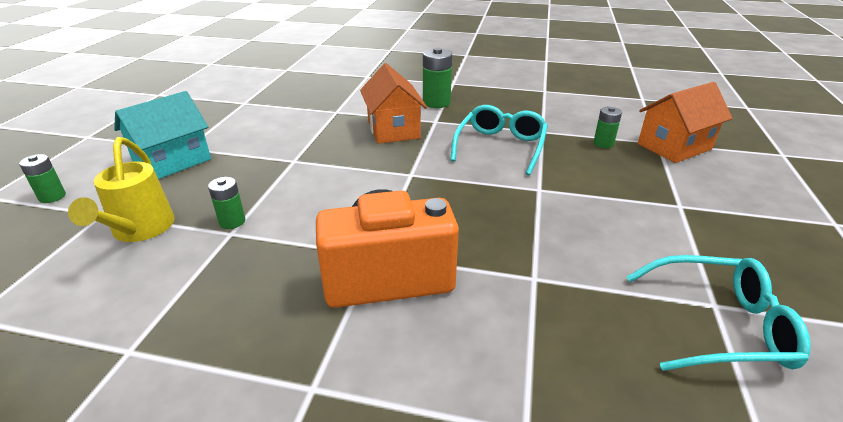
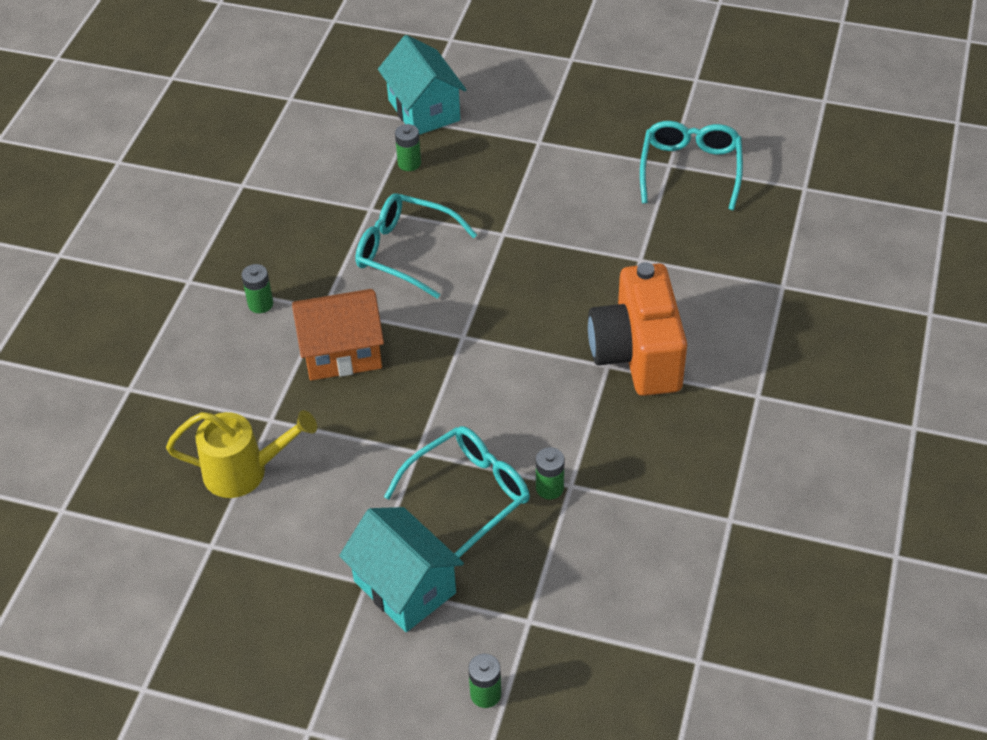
camera: 85 degrees left, 15 degrees up
yellow watering can [68,137,175,242] -> yellow watering can moved to [166,410,317,498]
green battery [423,47,452,108] -> green battery [242,264,273,313], size x0.61
orange house [638,82,733,163] -> turquoise house [378,35,467,135]
none -> turquoise glasses [384,426,530,558]

